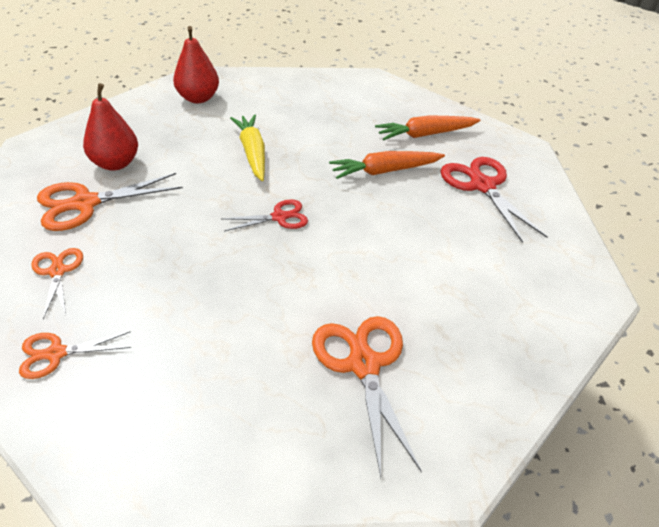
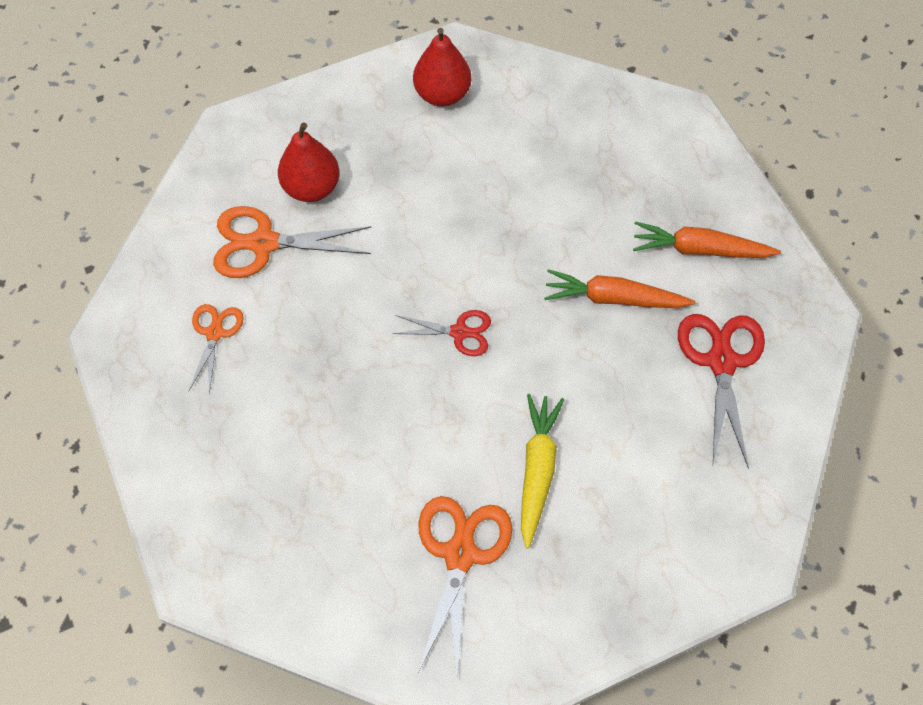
camera: 25 degrees right, 20 degrees up
orange scissors [19,331,131,379] -> none
yellow carrot [230,114,265,181] -> yellow carrot moved to [521,394,564,548]

